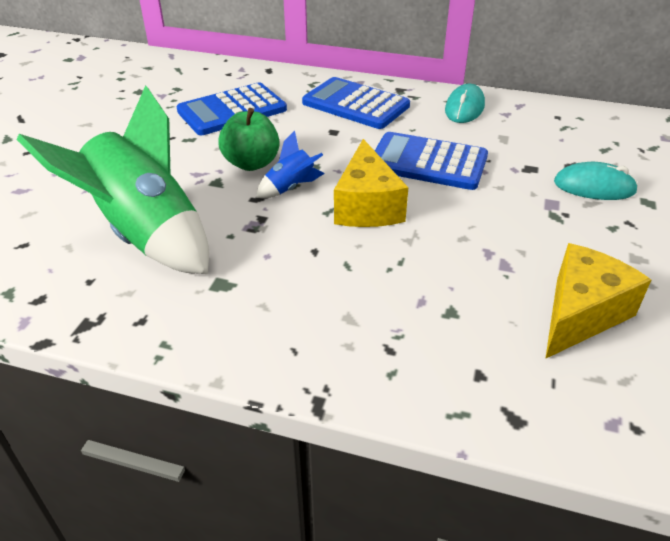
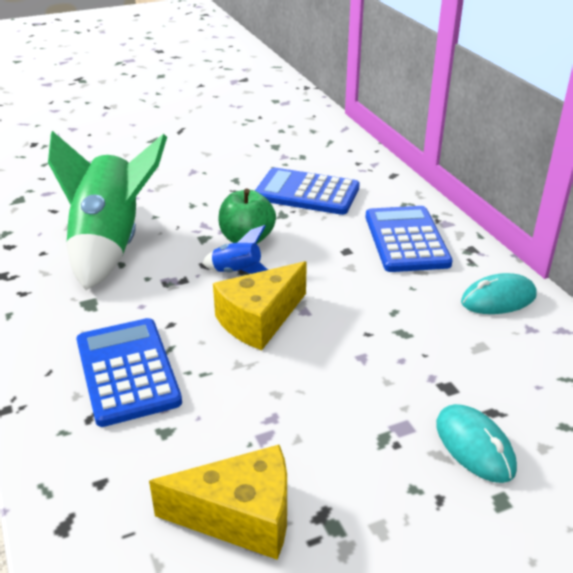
camera: 50 degrees right, 5 degrees down
blue calculator [375,132,488,190] -> blue calculator moved to [76,318,182,427]

